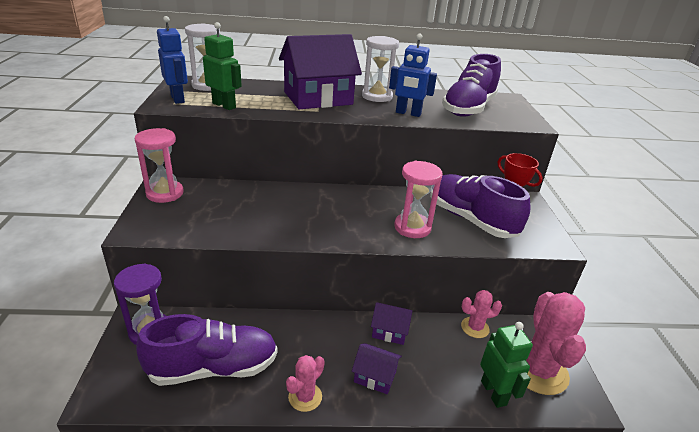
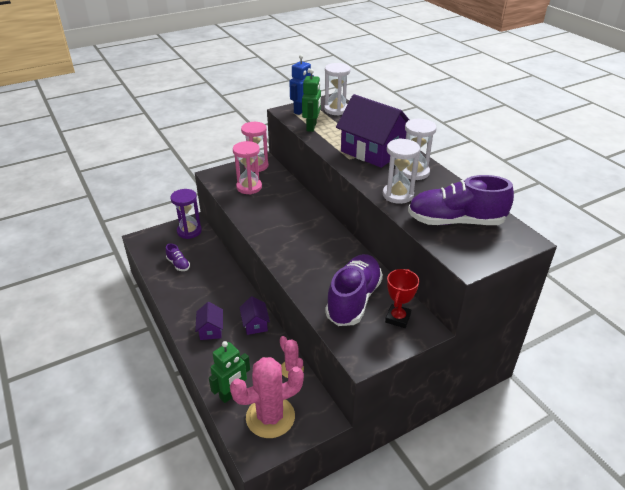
camera: 65 degrees right, 5 degrees up
purple shoe [136,314,278,386] -> purple shoe [166,244,190,271], size x0.45
pink cactus [286,355,325,412] -> none
blue robot [389,34,437,117] -> white hourglass [383,138,420,204]
pink hourglass [394,161,442,238] -> pink hourglass moved to [233,141,262,194]

